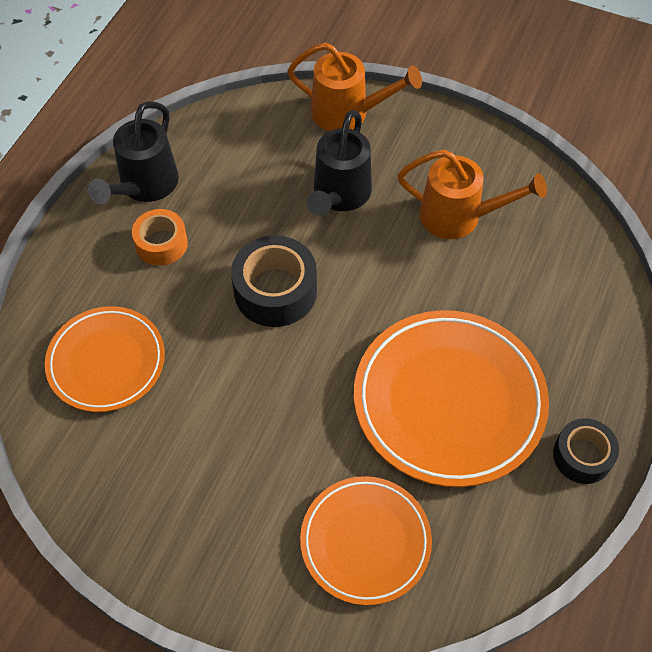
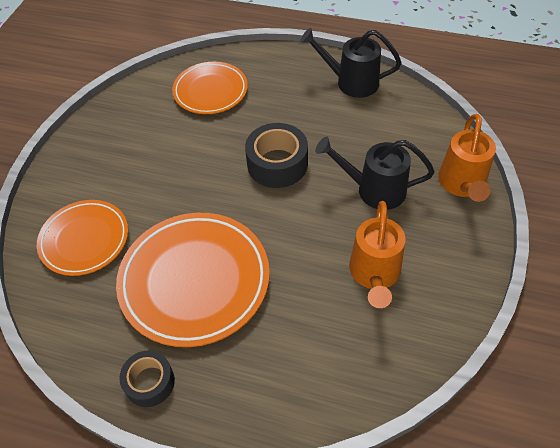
camera: 85 degrees right, 5 degrees down
orange tape [132,209,188,266] -> none

